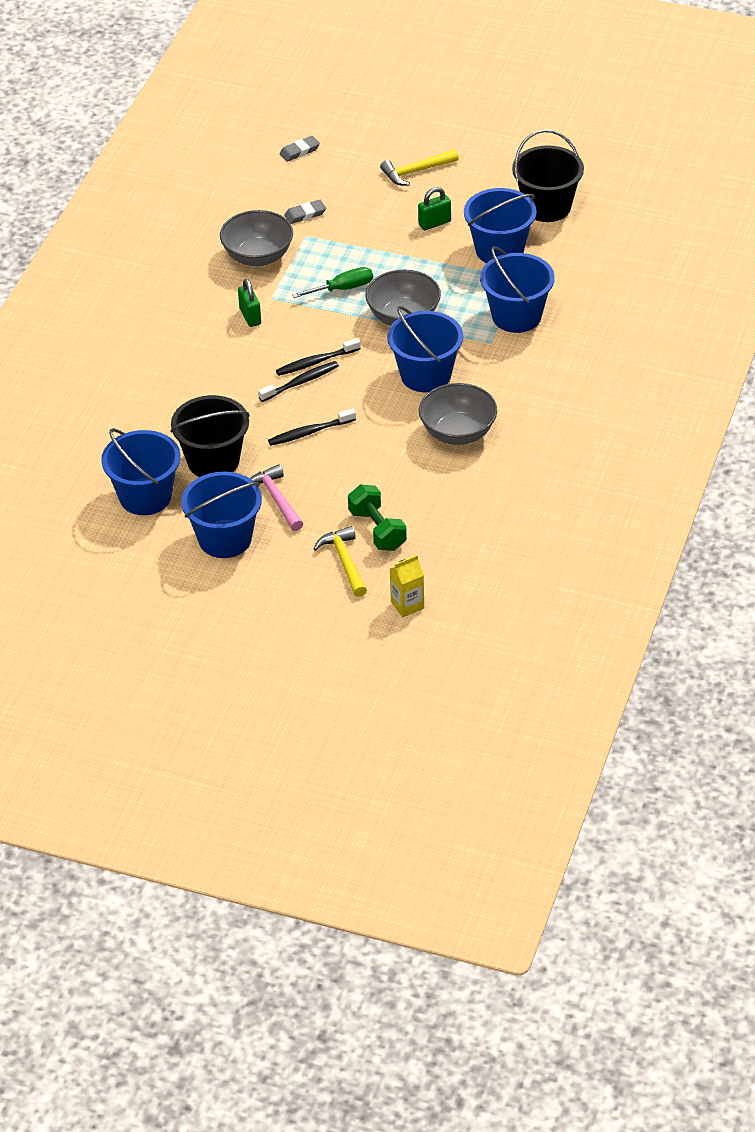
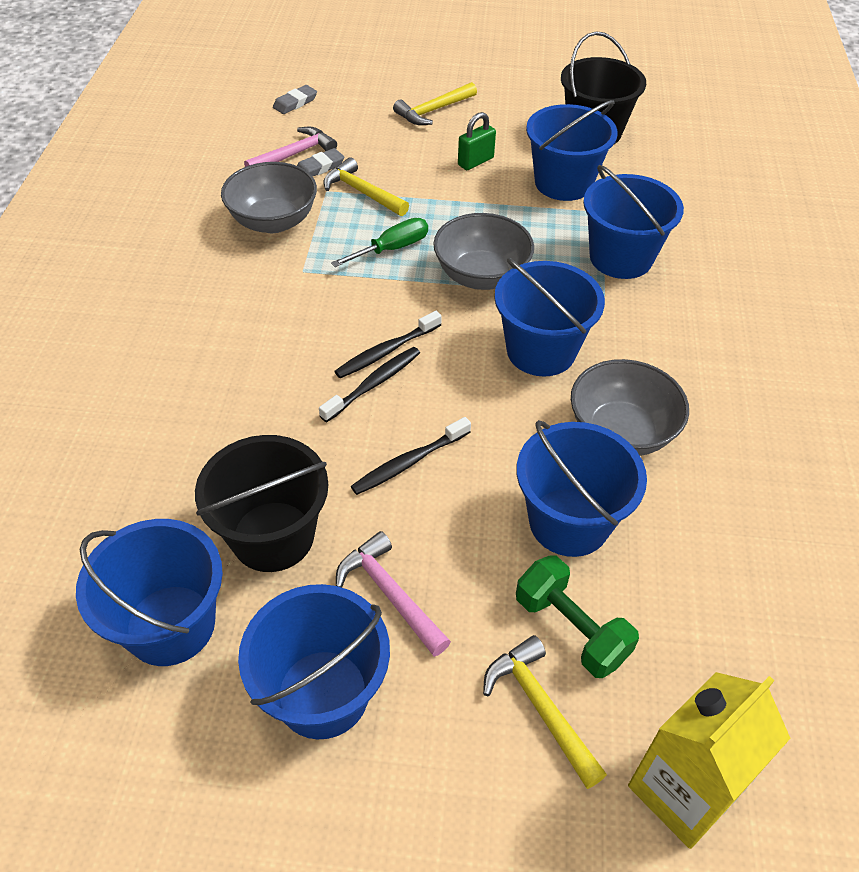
camera: 15 degrees left, 5 degrees up
green padlock [238,279,261,327] -> none
yellow carton [390,555,424,617] -> yellow carton [628,672,791,849], size x1.76
none -> pink hammer [244,127,337,167]
none -> yellow hammer [323,157,409,216]
none -> blue bucket [517,420,647,557]

